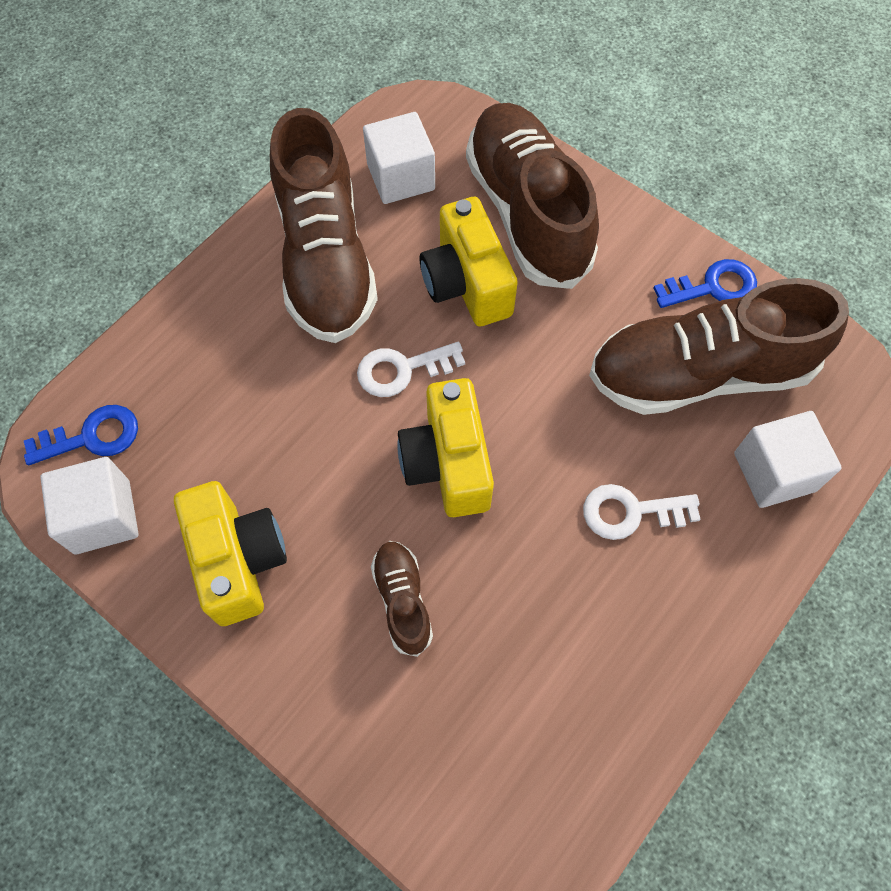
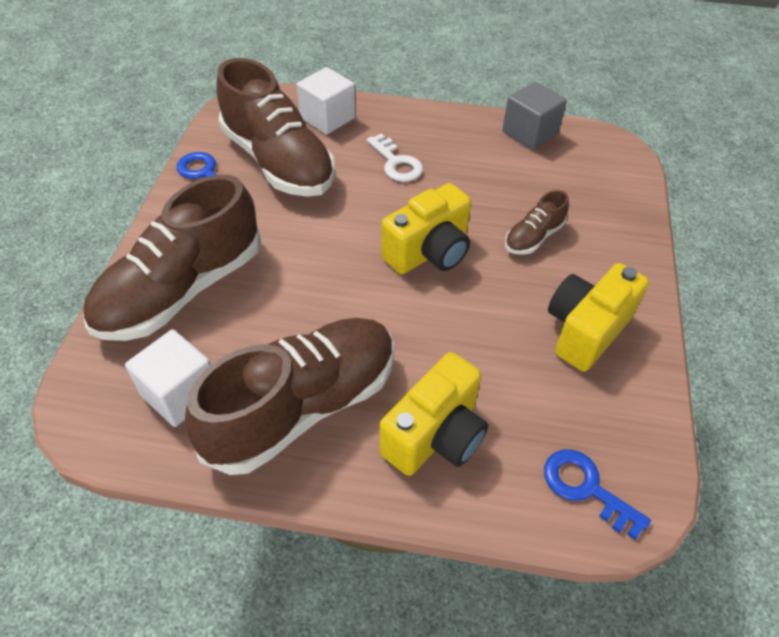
camera: 120 degrees left, 15 degrees down
white cube [40,457,139,554] -> none
white key [357,342,465,397] -> none
yellow camera [419,197,518,326] -> yellow camera moved to [379,352,488,476]
none -> grey cube [502,81,567,150]

